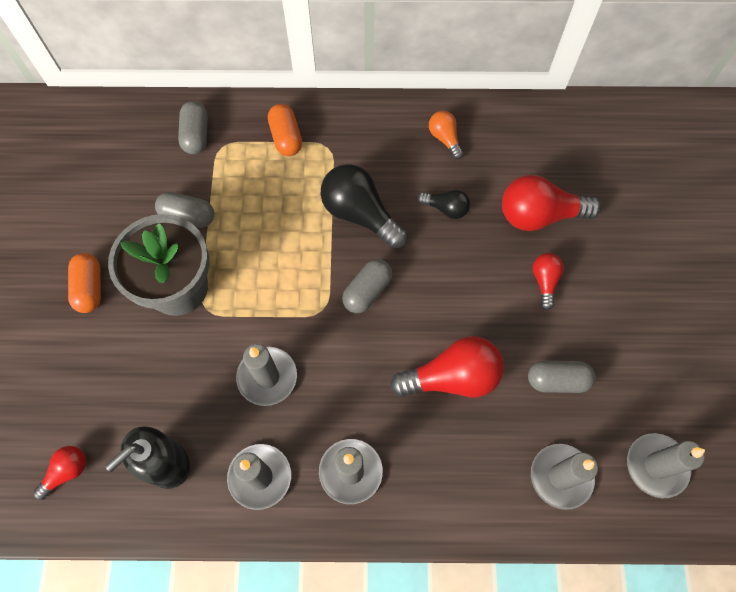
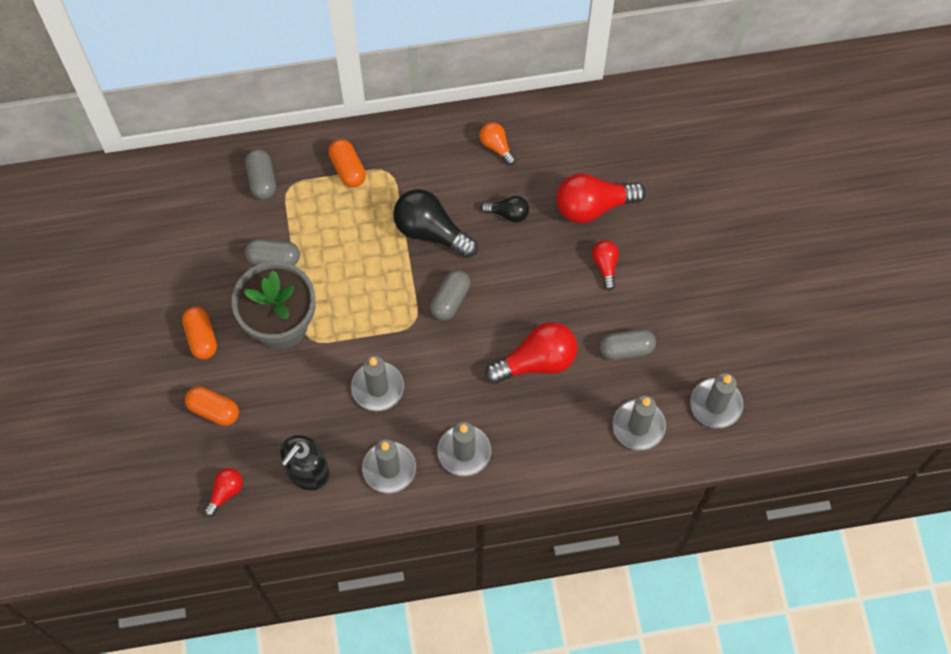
camera: 10 degrees left, 0 degrees up
none -> orange capsule [185,386,239,426]

